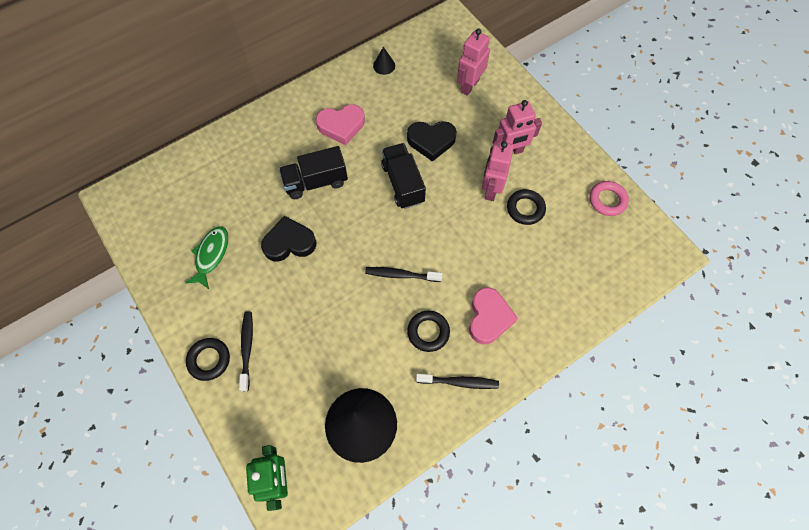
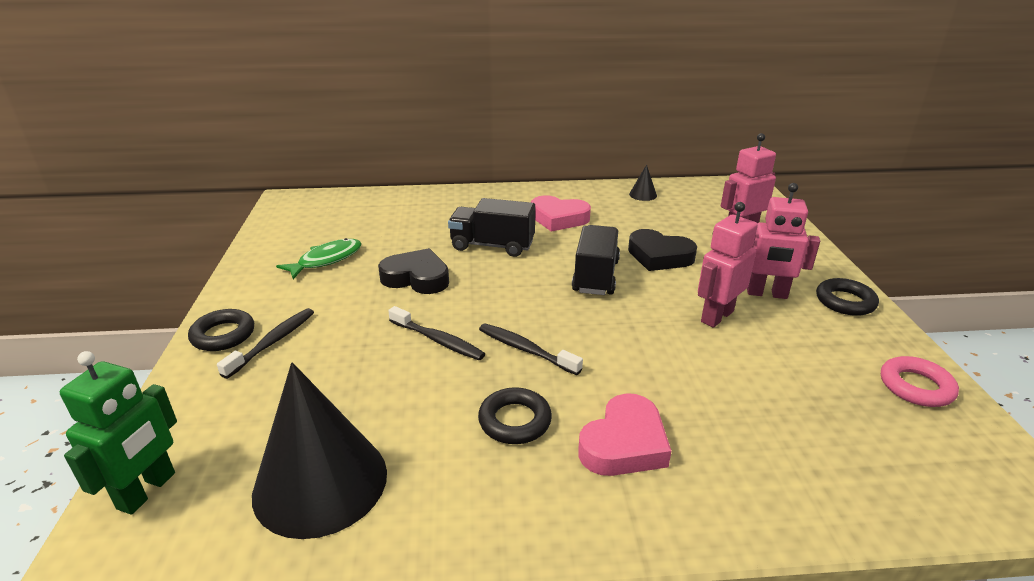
camera: 30 degrees right, 35 degrees down
black toothbrush [416,374,499,389] -> black toothbrush moved to [388,306,485,360]
black ring [507,189,546,225] -> black ring moved to [816,278,879,316]

